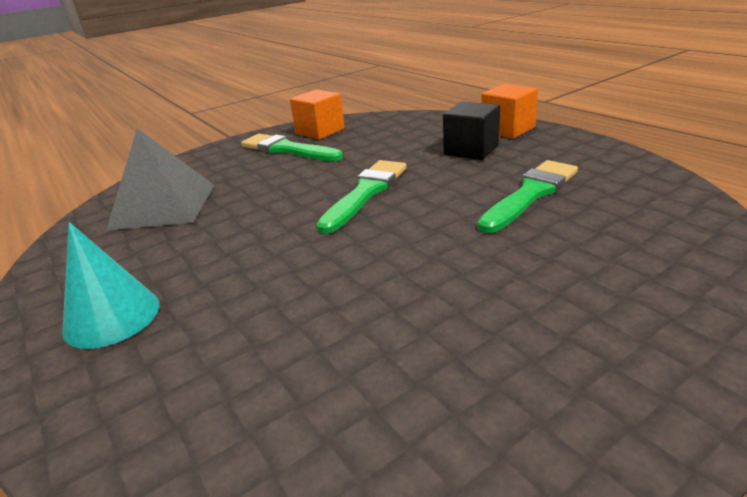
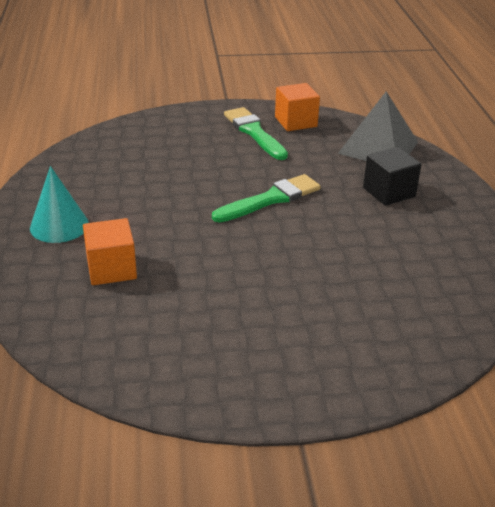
camera: 25 degrees right, 5 degrees up
grey pyramid [106,128,214,230] -> grey pyramid moved to [338,91,418,161]
green brush [477,160,578,233] -> none
orange cube [481,84,538,139] -> orange cube moved to [83,218,137,285]

